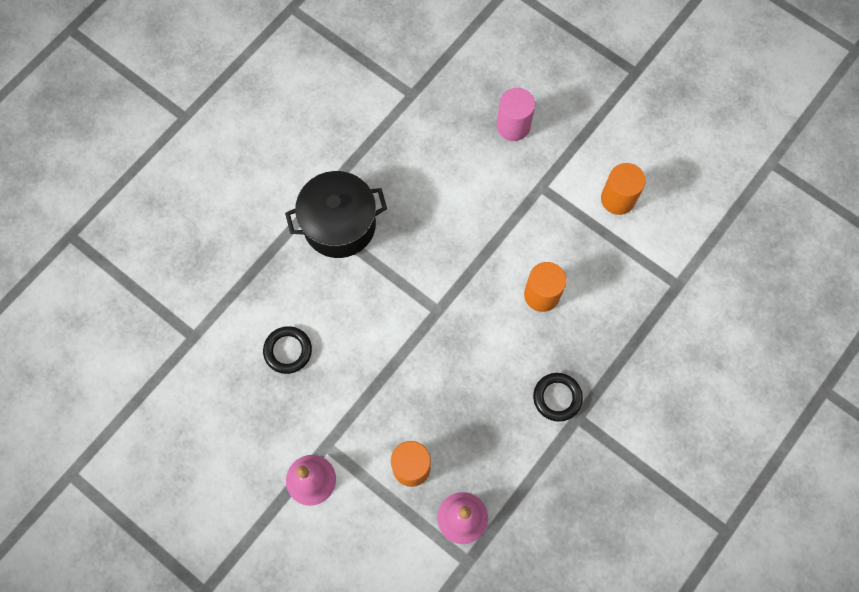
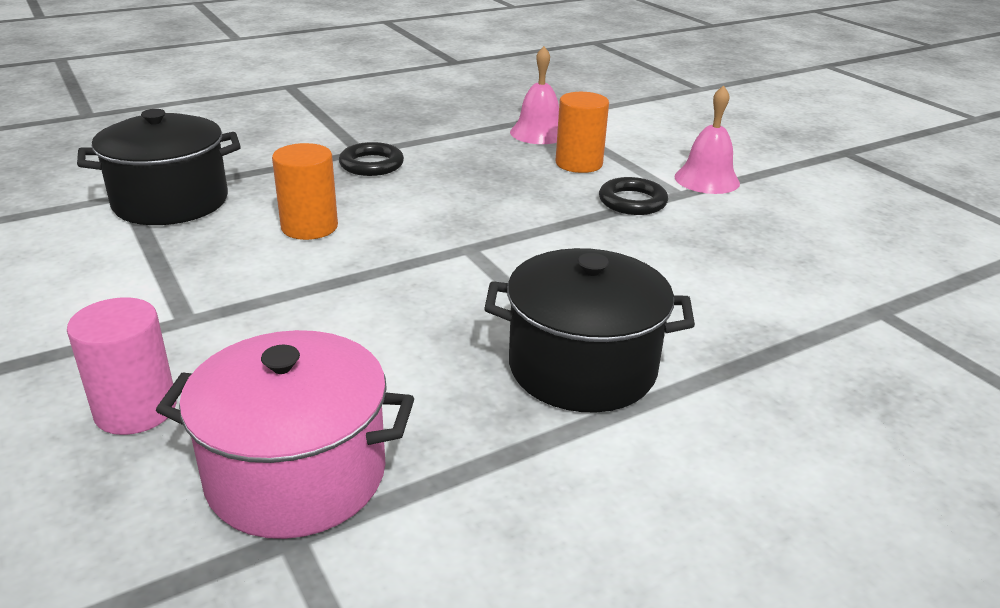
camera: 160 degrees left, 40 degrees down
black ring [263,326,312,374] -> black ring moved to [599,177,668,215]
orange cylinder [601,163,646,215] -> none
none -> black pot [77,109,241,225]
none -> pink pot [156,330,414,539]

